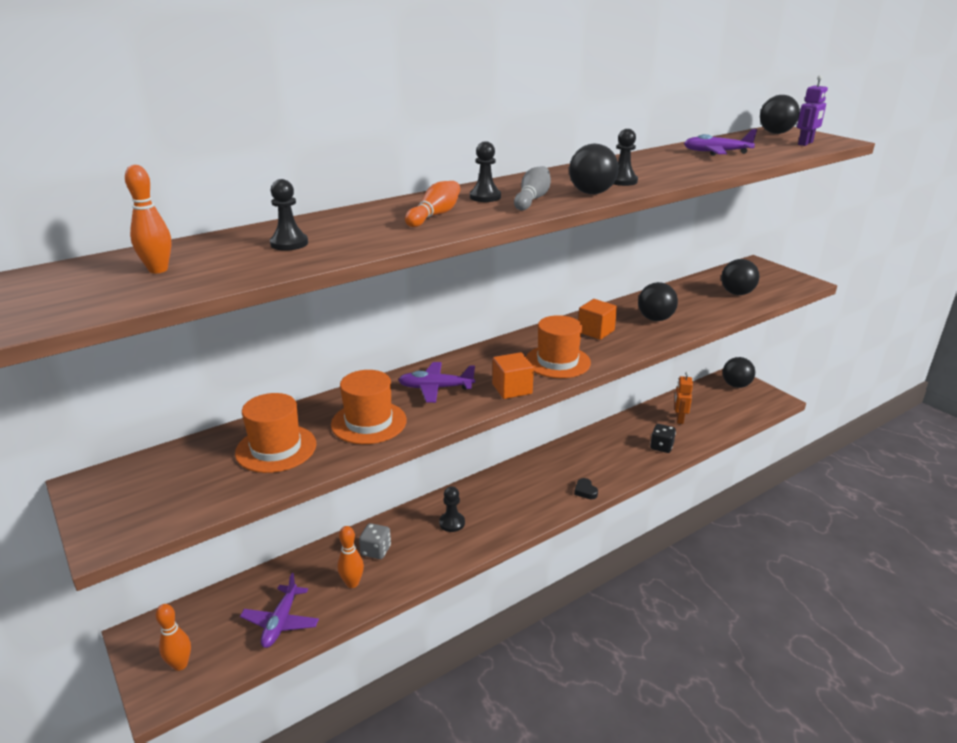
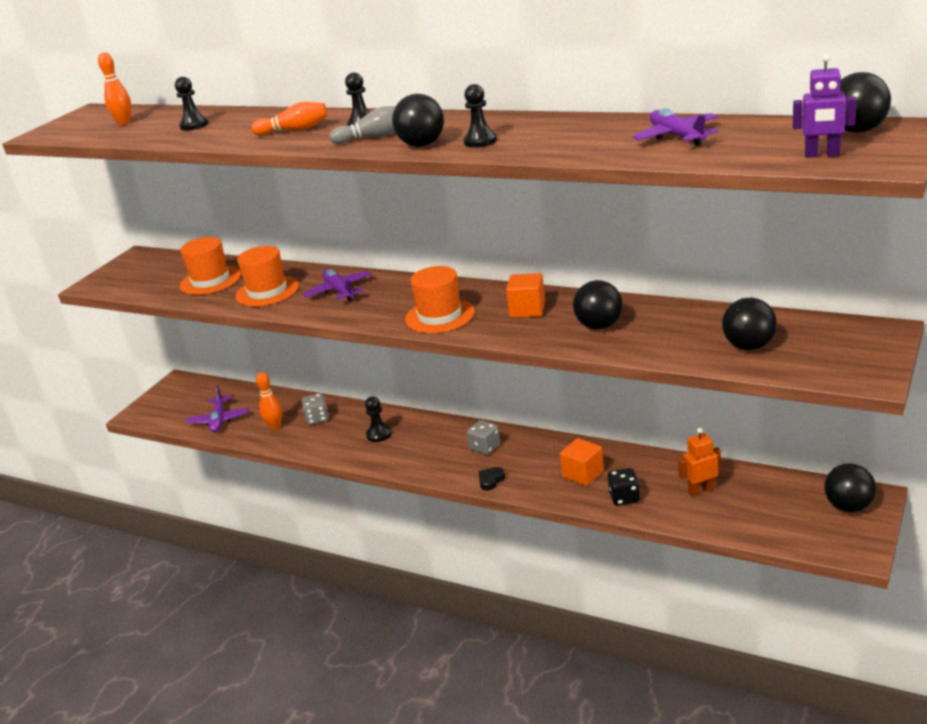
camera: 65 degrees right, 0 degrees up
orange bowling pin [155,604,191,671] -> none
purple plane [240,573,319,648] -> purple plane turned 75 degrees counterclockwise [186,385,249,432]
orange cube [492,352,534,399] -> orange cube moved to [560,438,604,486]
none -> grey dice [467,420,500,455]

